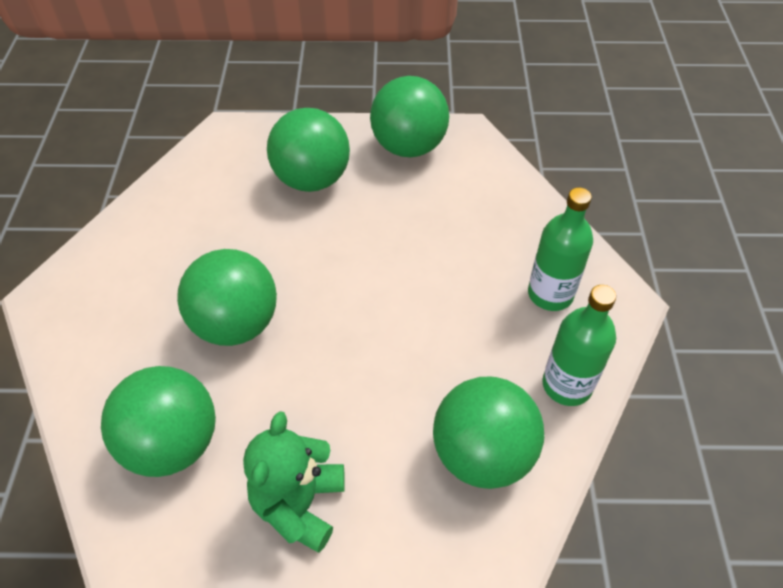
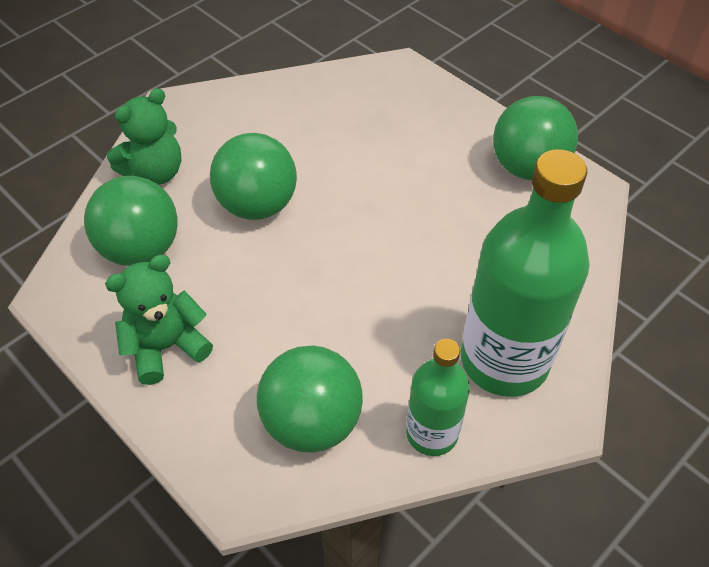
camera: 45 degrees right, 0 degrees up
green ball [267,108,350,192] -> none
green bottle [528,187,593,311] -> green bottle [461,149,590,397], size x1.81
none -> green teddy bear [107,88,181,185]

